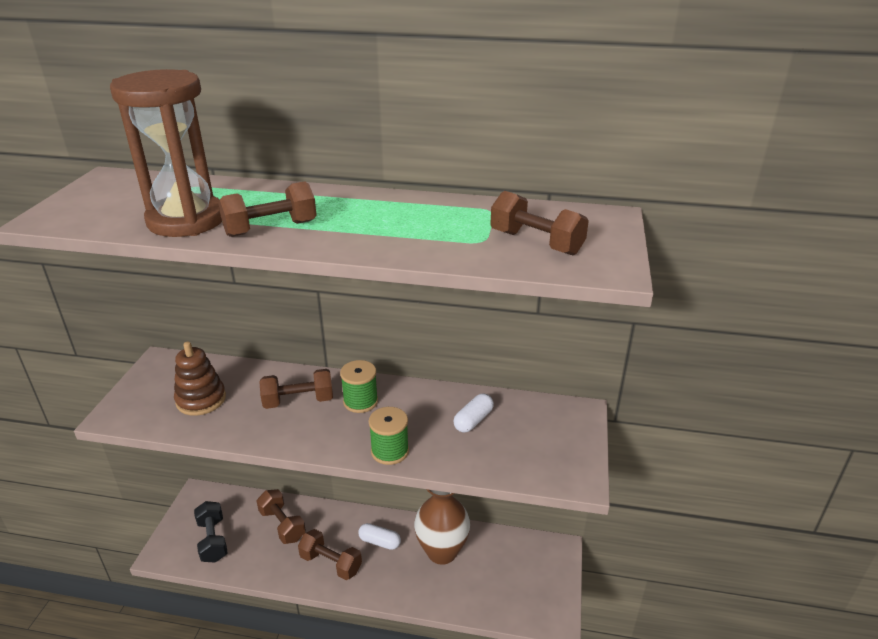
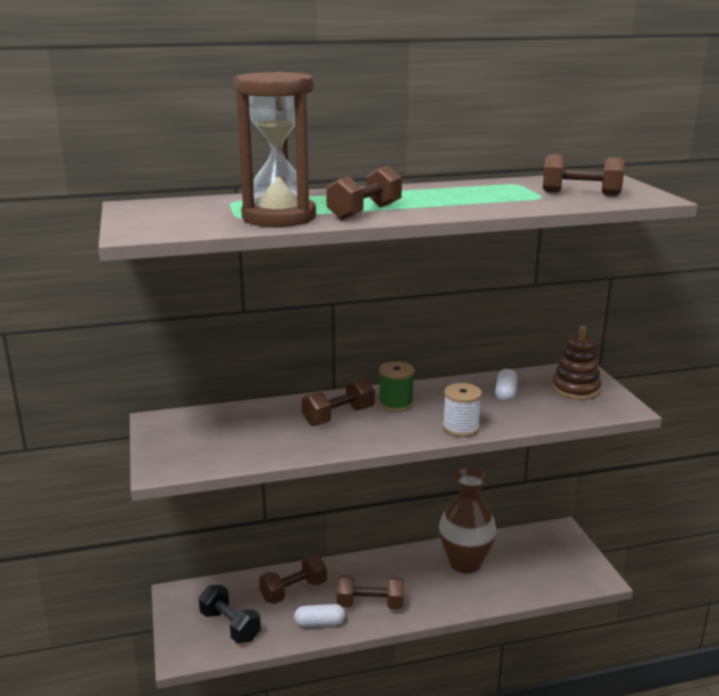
camera: 25 degrees left, 10 degrees down
brown stacking toy [174,342,226,416] -> brown stacking toy moved to [552,326,601,400]
brown dumbbell [256,489,306,544] -> brown dumbbell turned 60 degrees counterclockwise [259,555,327,604]
white capsule [358,523,401,550] -> white capsule moved to [294,604,345,627]
green spool [369,407,409,465] -> white spool [443,383,482,437]

